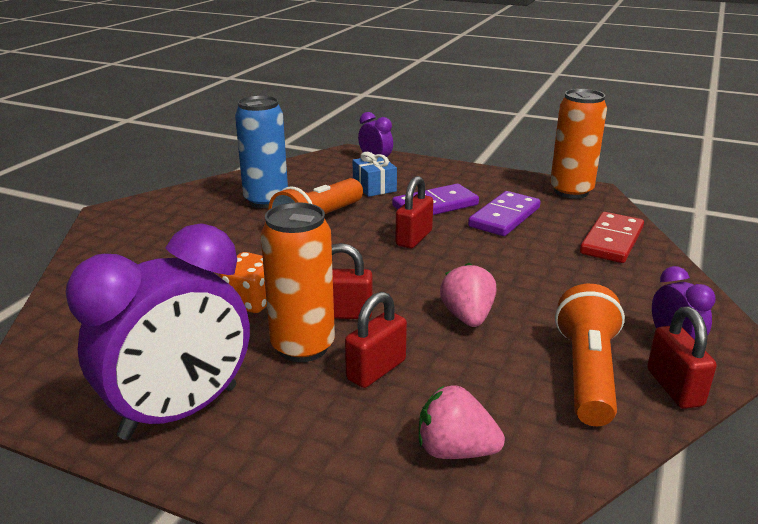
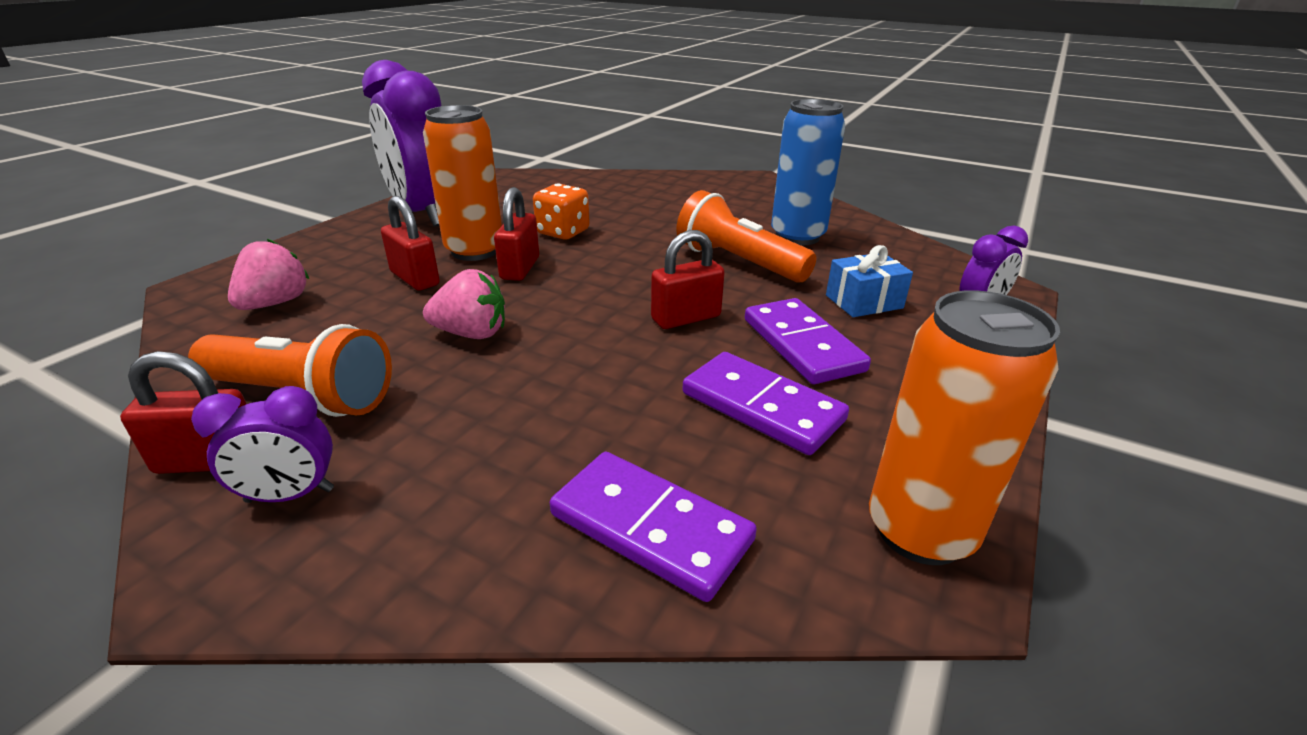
camera: 95 degrees right, 5 degrees up
red padlock [395,176,433,249] -> red padlock turned 60 degrees counterclockwise [651,230,725,329]
red domino [580,212,644,263] -> purple domino [550,452,757,602]

